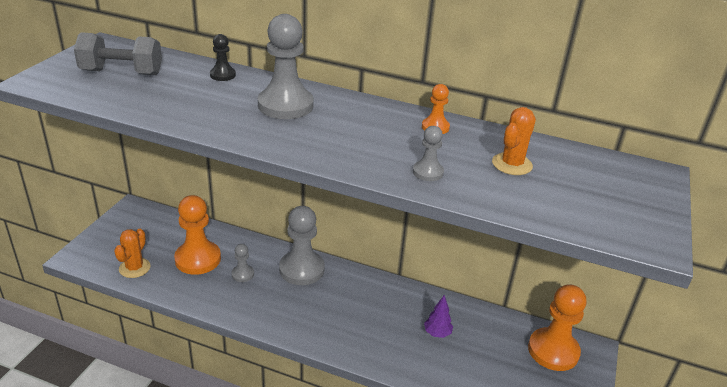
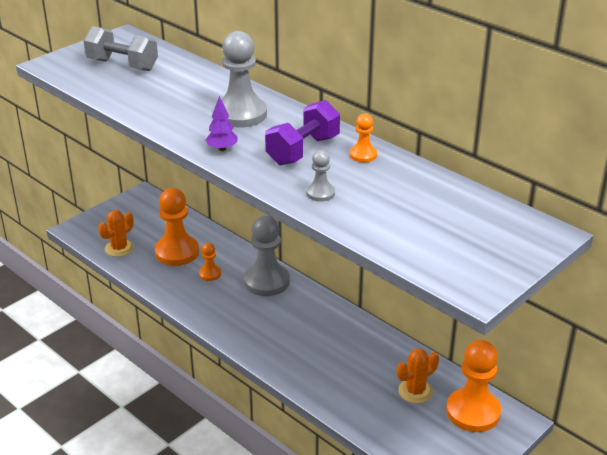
camera: 25 degrees right, 0 degrees up
black pawn [210,34,236,81] -> none
grey pawn [231,244,254,282] -> orange pawn [199,243,221,281]
purple tree [424,295,453,338] -> purple tree moved to [205,96,237,151]
orange cactus [492,107,536,175] -> orange cactus moved to [397,349,439,403]
none -> purple dumbbell [265,100,340,166]

